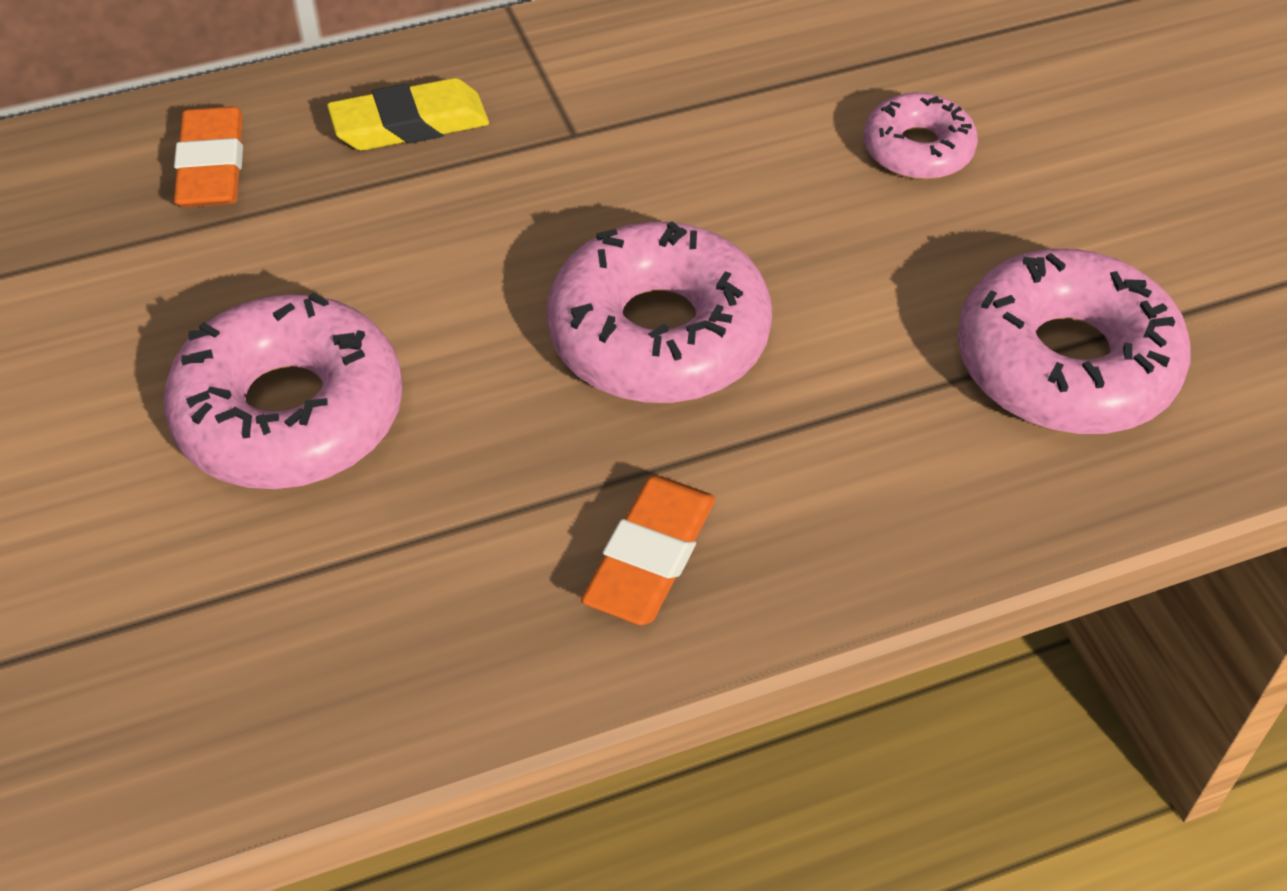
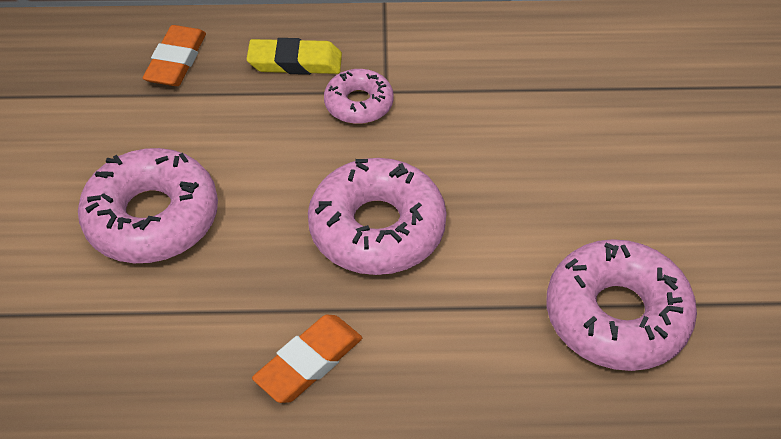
camera: 20 degrees right, 0 degrees up
pink donut [863,93,978,180] -> pink donut moved to [324,69,394,124]

